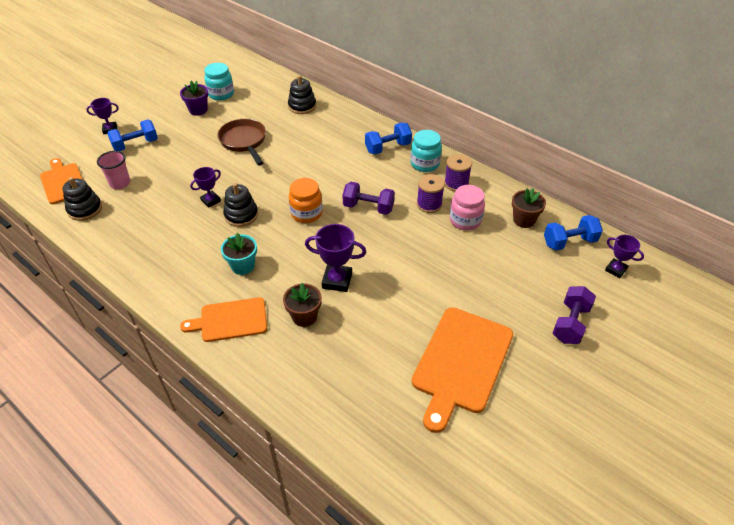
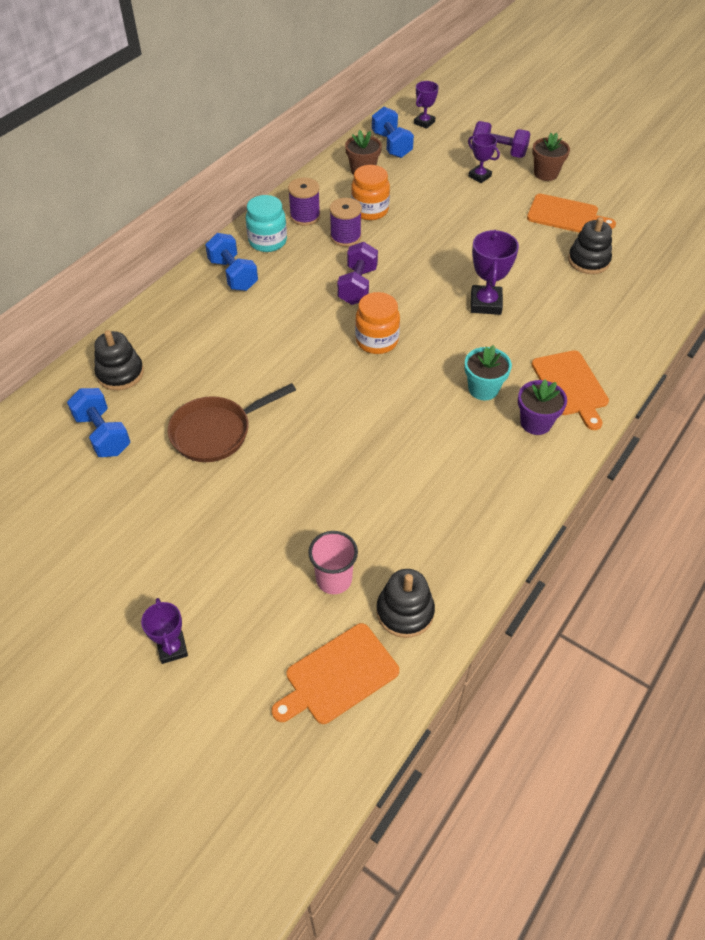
camera: 95 degrees left, 5 degrees up
blue dumbbell [107,119,158,151] -> blue dumbbell moved to [67,388,130,457]
purple flower pot [180,81,208,116] -> purple flower pot moved to [518,379,567,435]
purple trophy [190,167,221,208] -> purple trophy moved to [468,133,500,183]
turquoise jar [204,63,234,101] -> none
black stacking toy [223,183,258,227] -> black stacking toy moved to [568,217,612,274]
brown flower pot [283,283,322,327] -> brown flower pot moved to [532,133,570,181]
orange cutting board [412,307,513,433] -> orange cutting board [527,194,616,233], size x0.63
pink jar [450,185,485,231] -> orange jar [351,165,390,220]

